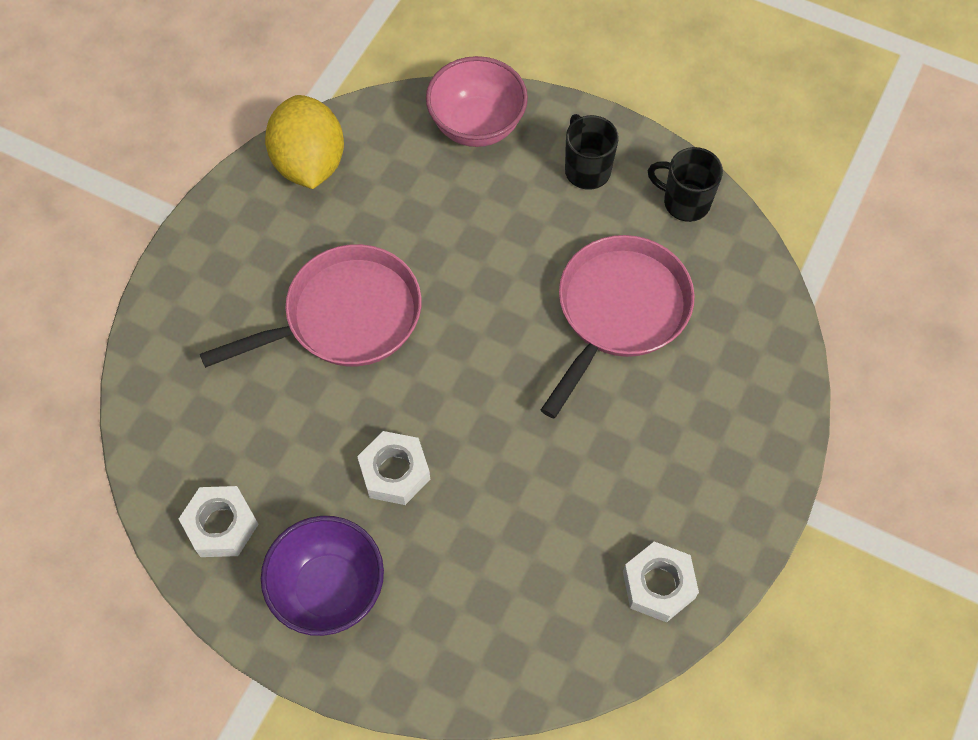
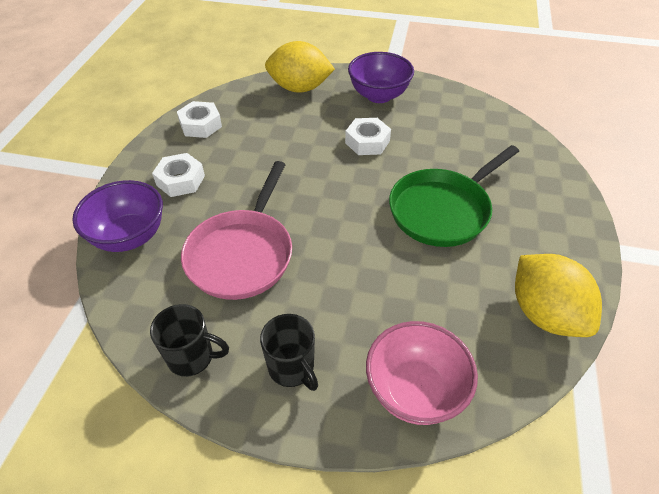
camera: 165 degrees right, 15 degrees down
white nut [179,486,259,557] -> white nut moved to [152,153,205,197]
pink pan [200,244,422,368] -> green pan [389,145,519,247]
none -> purple bowl [72,180,163,252]
none -> yellow lemon [265,41,335,93]

